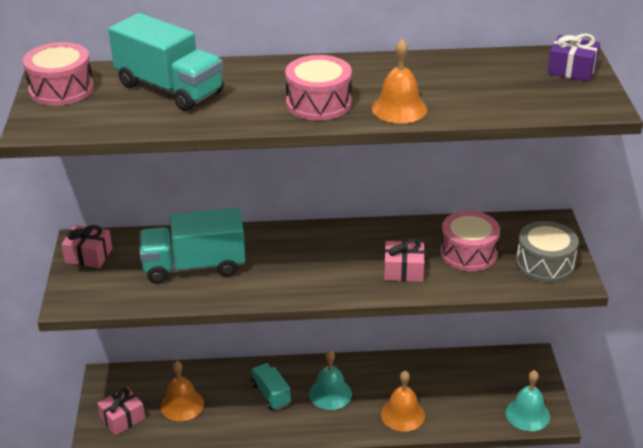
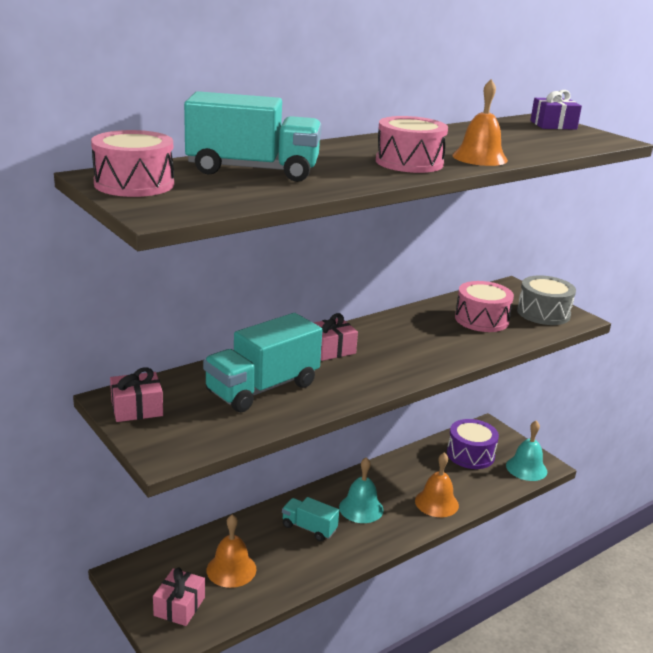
camera: 35 degrees left, 10 degrees down
pink gift [384,239,425,282] -> pink gift moved to [314,313,358,361]
none -> purple drum [447,419,499,469]

